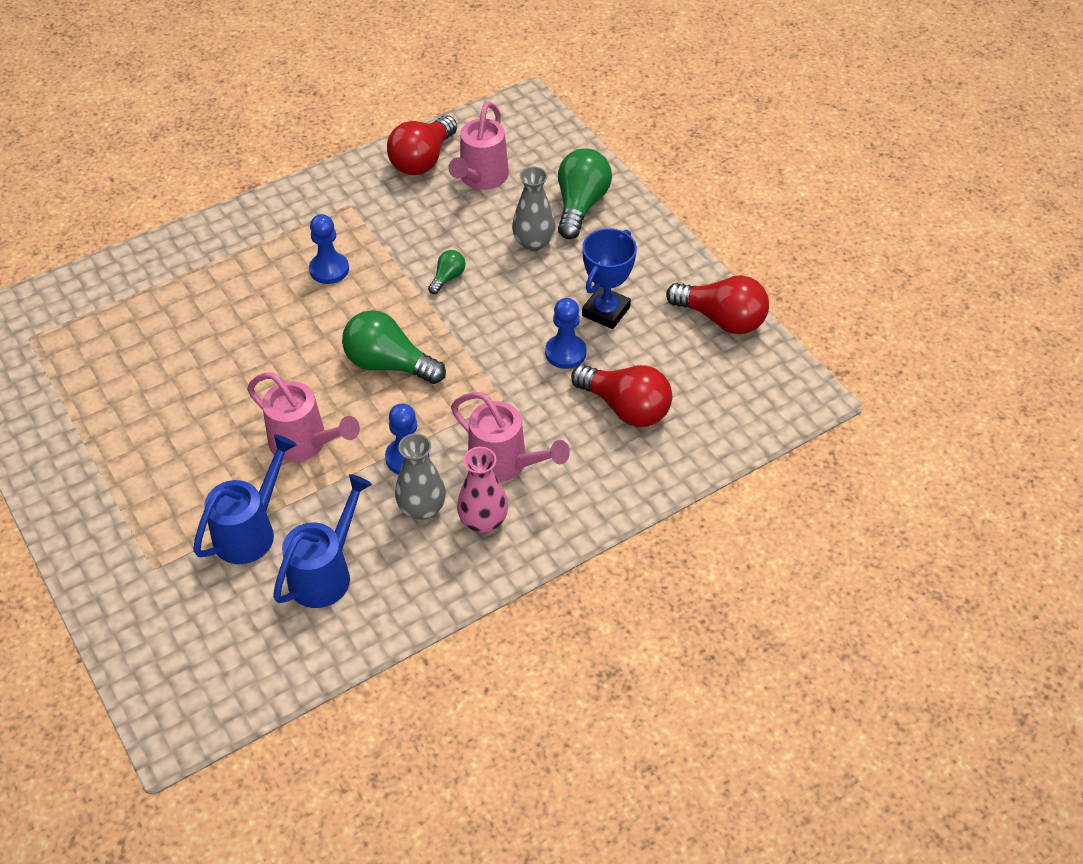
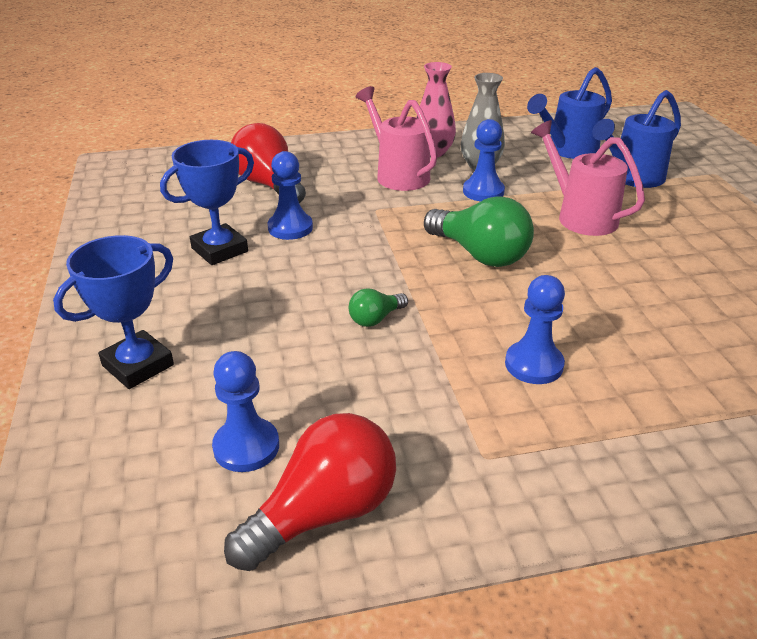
camera: 160 degrees left, 15 degrees down
pink watering can [448,102,509,190] -> blue pawn [212,351,279,472]
grey vase [512,167,556,251] -> none
green light bulb [558,148,612,239] -> blue trophy [53,235,174,389]
red light bulb [666,275,769,334] -> none

